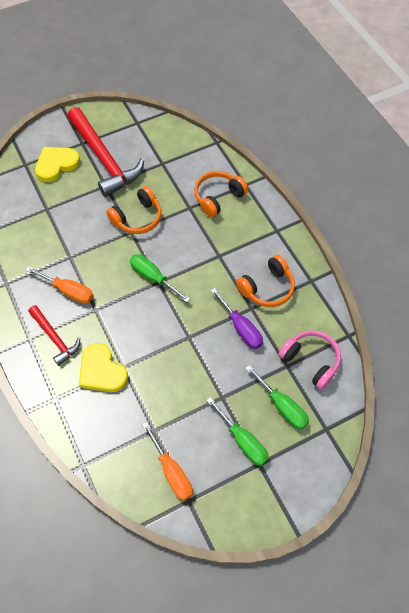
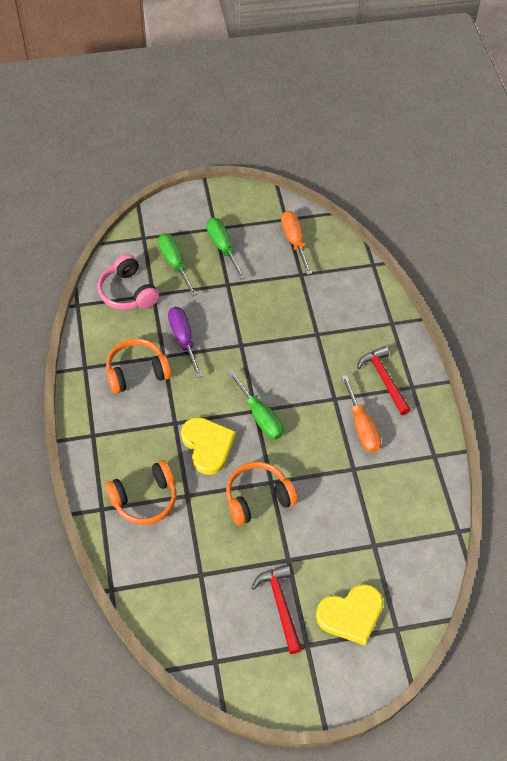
camera: 165 degrees left, 5 degrees down
orange screwdriver [26,267,94,304] -> orange screwdriver turned 150 degrees counterclockwise [341,375,381,452]
red hammer [67,107,144,197] -> red hammer [252,565,302,654], size x0.54
yellow heart [79,343,128,392] -> yellow heart moved to [181,417,236,475]

